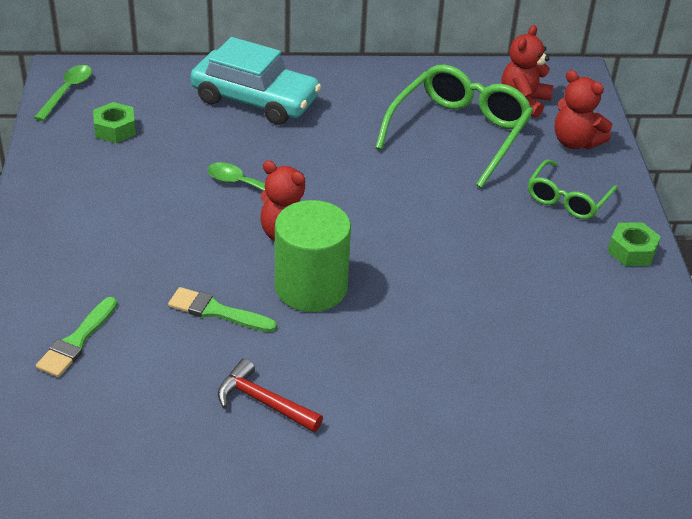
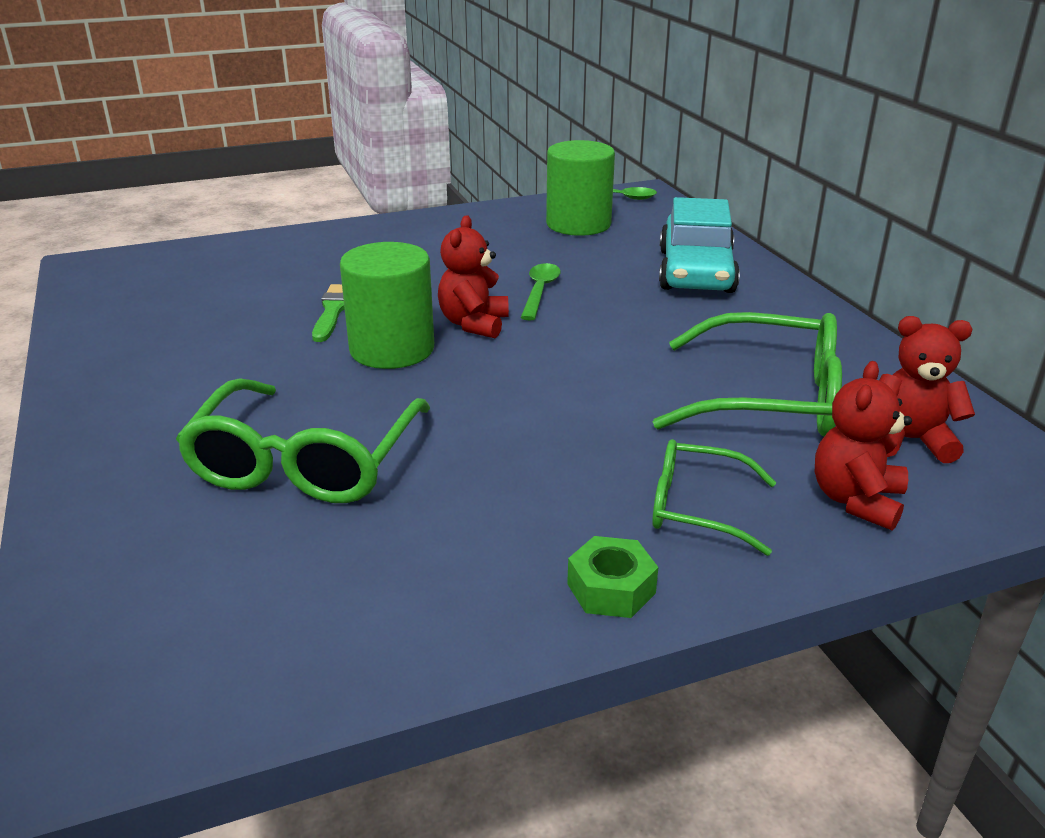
camera: 75 degrees right, 10 degrees down
green brush [36,297,118,377] -> none
green nut [93,102,136,143] -> green cylinder [546,140,615,236]
red hammer [218,358,323,432] -> none
none -> green glasses [176,378,430,503]

